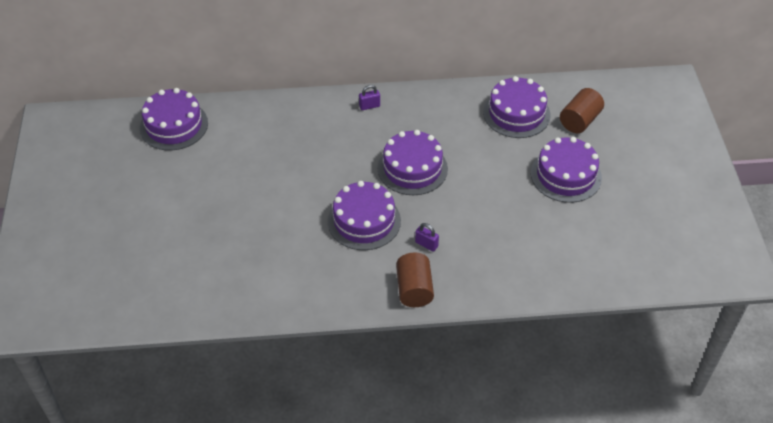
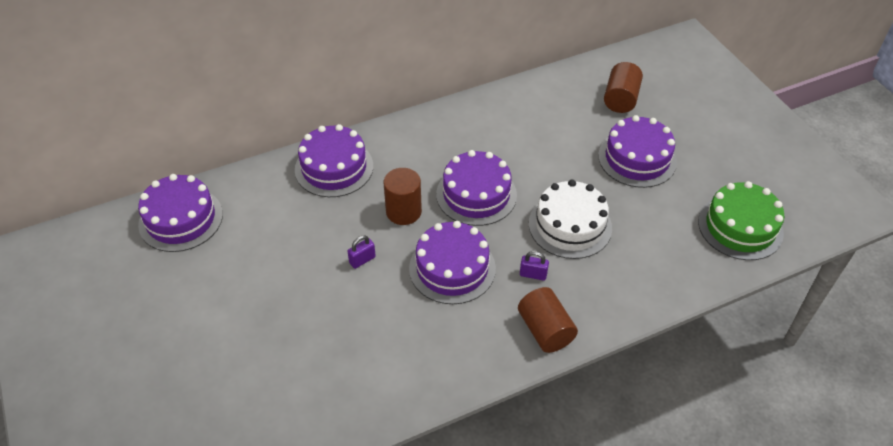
camera: 20 degrees left, 0 degrees up
purple padlock [359,85,380,110] -> purple padlock moved to [348,235,376,269]
purple cake [483,76,550,138] -> purple cake moved to [295,124,373,197]
none -> brown cylinder [384,168,422,225]
none -> white cake [529,180,612,259]
none -> green cake [698,181,784,260]

